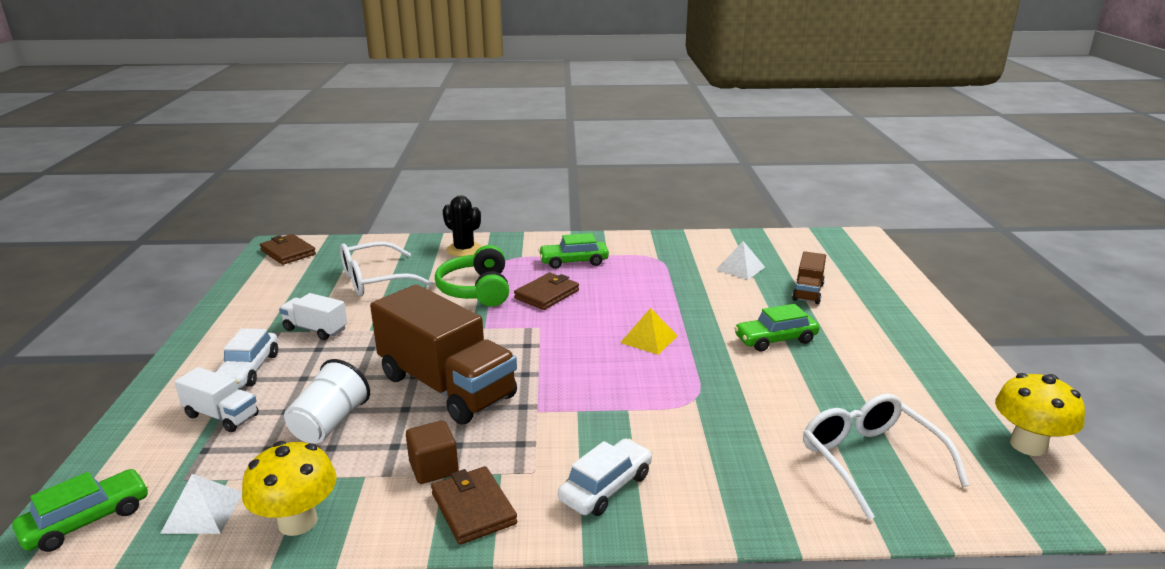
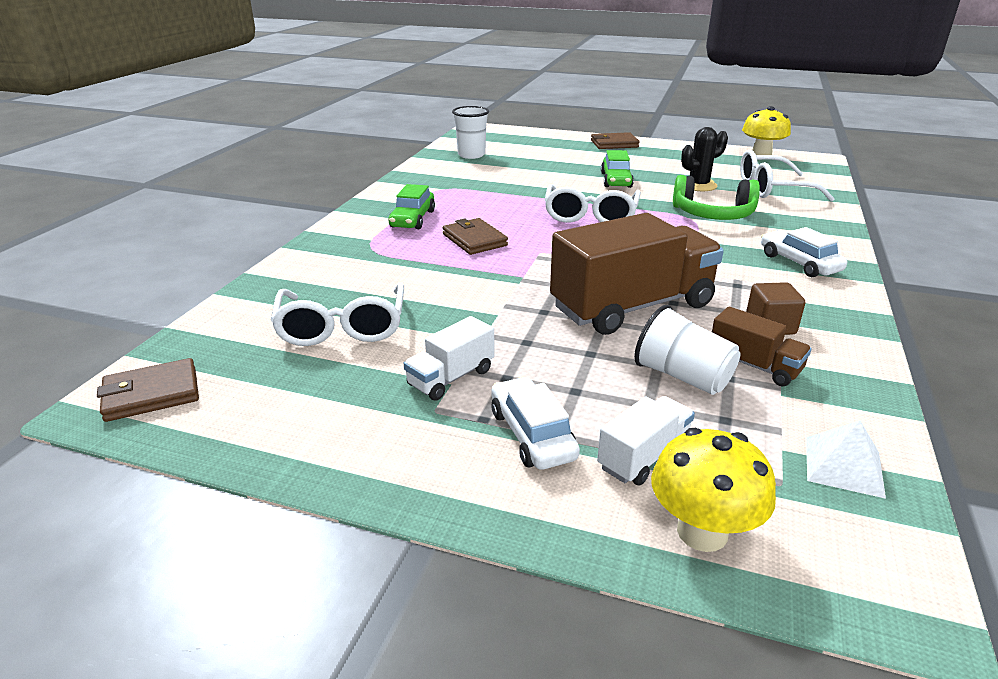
camera: 70 degrees left, 5 degrees up
green car [12,469,149,552] -> none
white car [215,328,278,388] -> white car turned 135 degrees counterclockwise [491,377,580,470]
yellow mushroom [242,441,337,536] -> yellow mushroom moved to [651,428,776,552]
brown wallet [431,466,517,545] -> brown wallet moved to [591,132,640,149]
green headphones [435,245,509,307] -> green headphones moved to [673,175,760,220]
black cactus [443,195,482,257] -> black cactus moved to [681,127,728,191]
yellow pyramid [620,308,678,355] -> white glasses [544,184,641,223]
white pyramid [716,241,765,280] -> none
brown truck [792,251,826,304] -> brown truck moved to [712,307,812,386]
none -> white cup [452,106,489,159]

